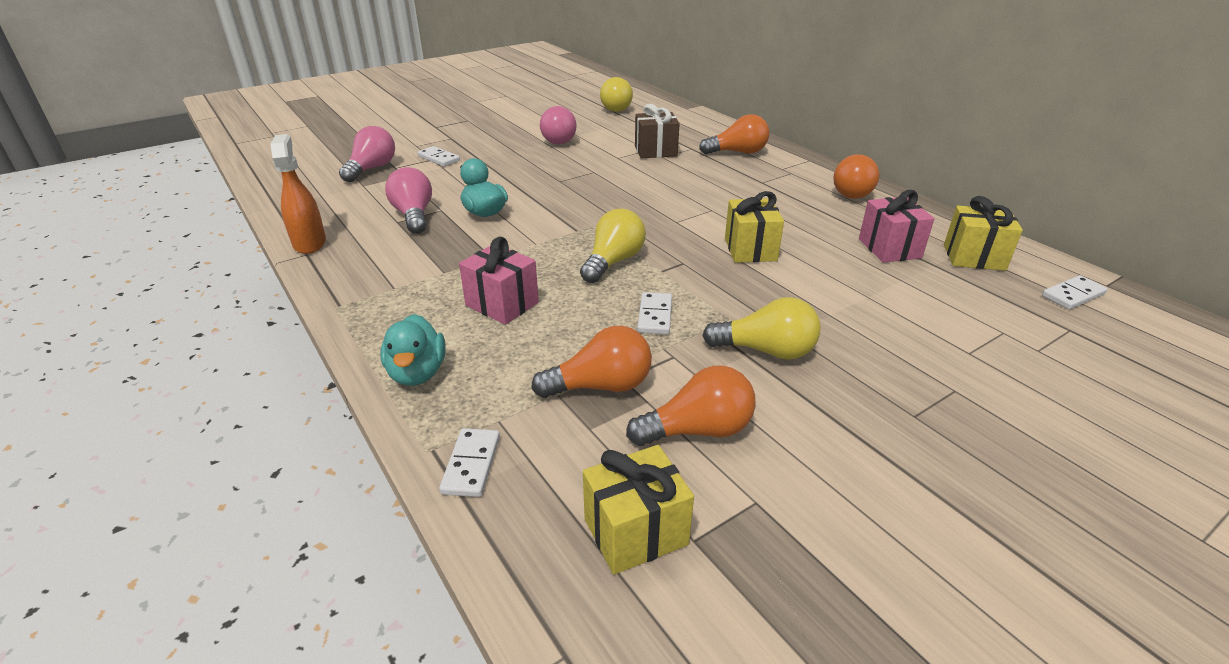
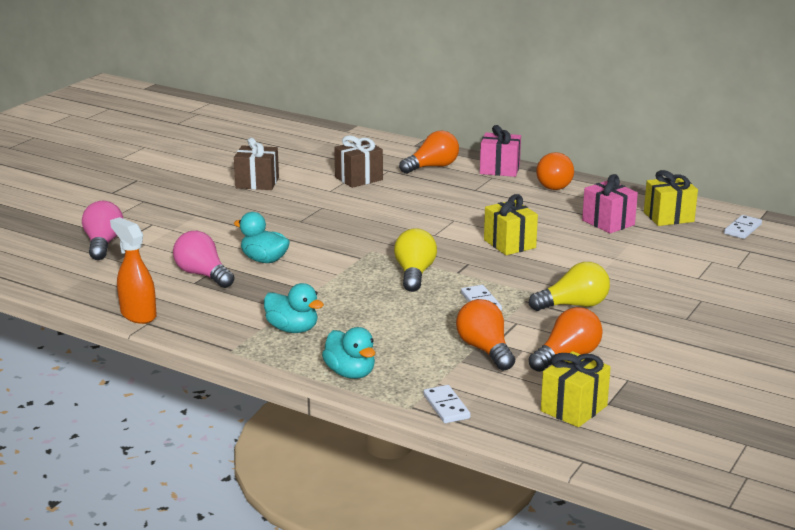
camera: 25 degrees left, 10 degrees down
white domino [418,146,460,167] -> none
pink gift [459,237,539,325] -> pink gift moved to [480,125,521,177]
orange light bulb [531,326,652,398] -> orange light bulb turned 75 degrees counterclockwise [456,299,515,370]
pink light bulb [540,106,577,144] -> brown gift [234,138,279,190]
yellow light bulb [600,77,633,112] -> none
none -> turquoise duck [264,283,324,333]

